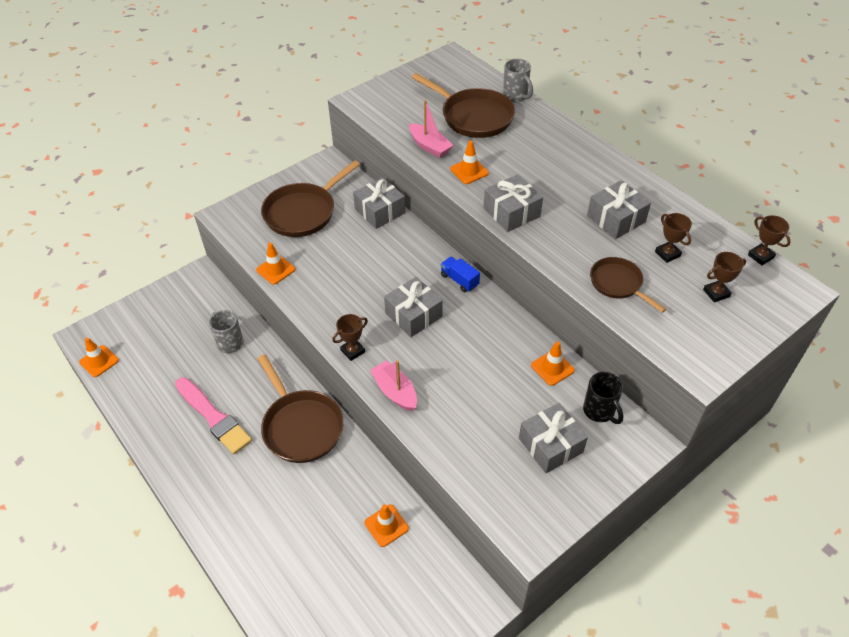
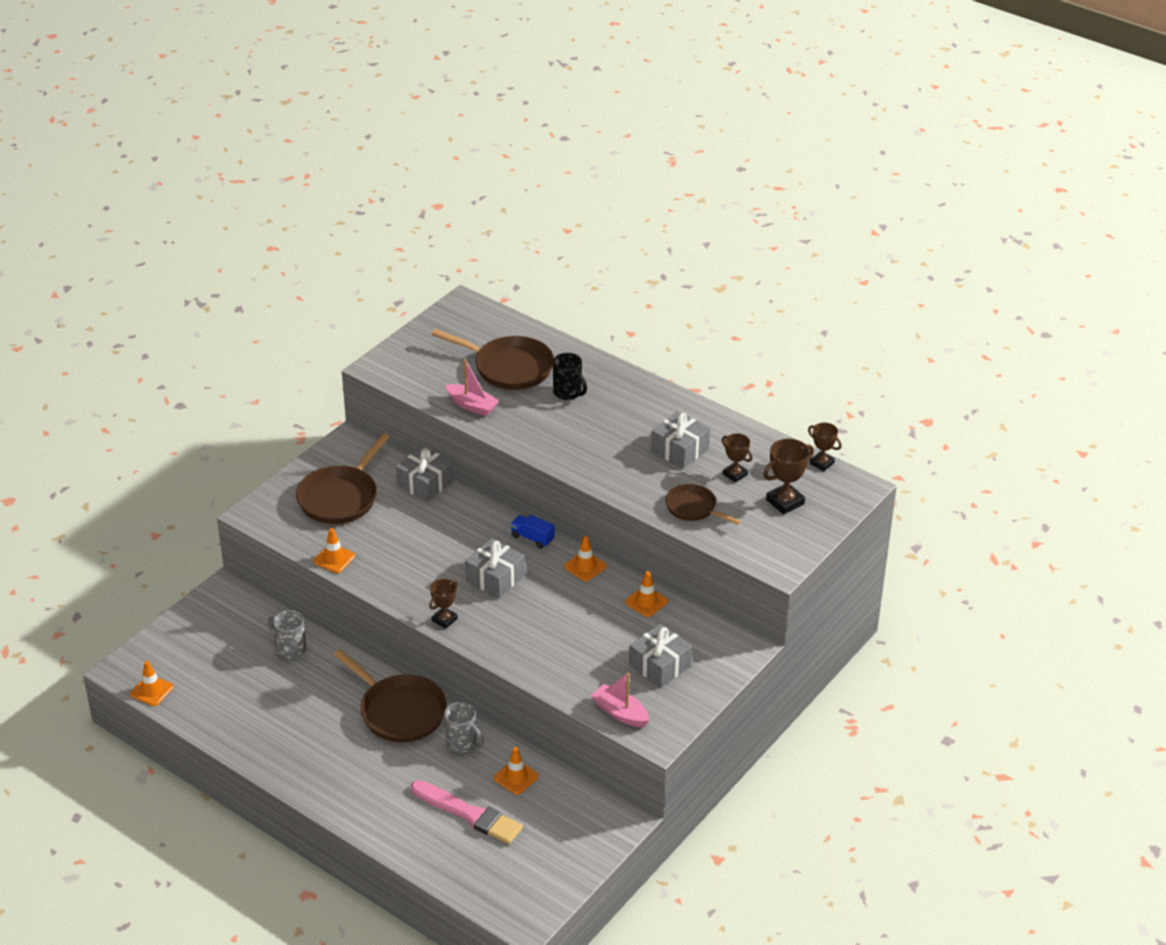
camera: 15 degrees left, 10 degrees down
pink brush [175,377,252,455] -> pink brush moved to [411,780,523,844]
pink boat [370,360,417,411] -> pink boat moved to [591,673,649,727]
orange traffic cone [450,141,489,184] -> orange traffic cone moved to [564,536,607,581]
grey gift [484,174,543,232] -> none
grey mug [503,59,533,102] -> grey mug moved to [444,702,484,753]
black mug [583,372,624,424] -> black mug moved to [553,353,587,400]
brown trophy [703,252,746,302] -> brown trophy [763,439,814,515], size x1.52

